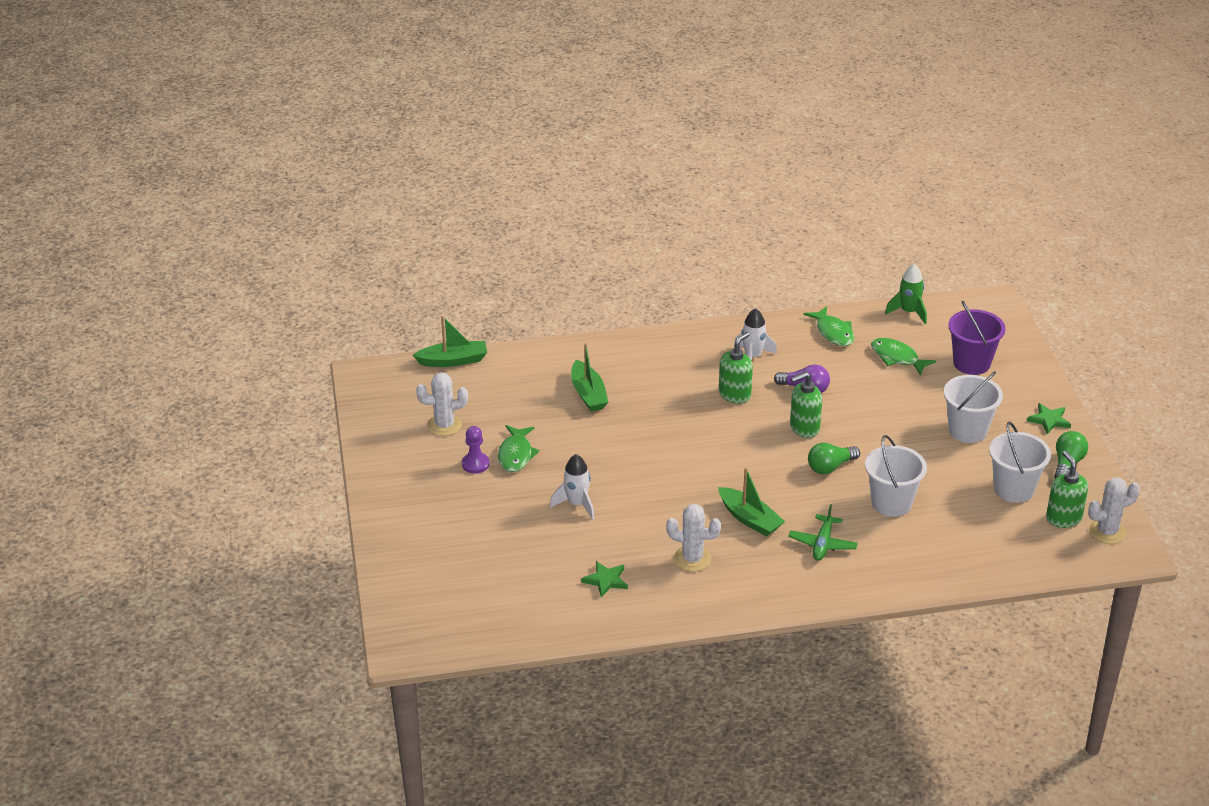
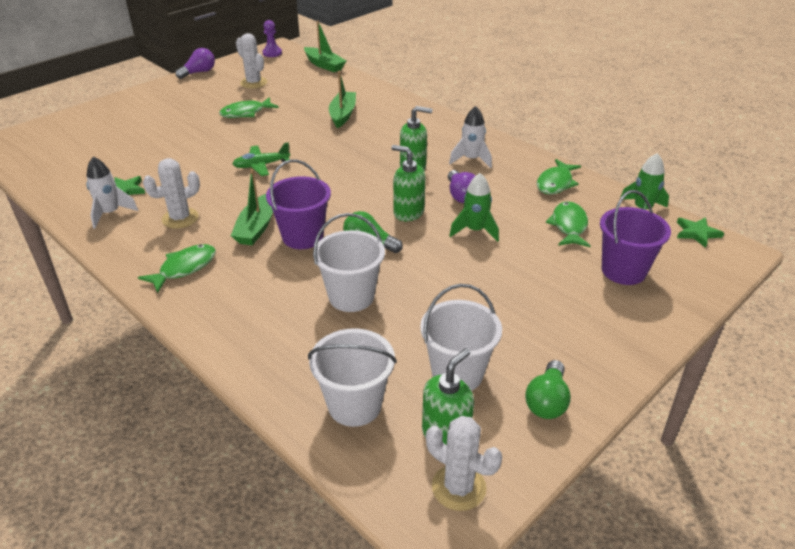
camera: 55 degrees right, 0 degrees up
purple pawn [462,426,490,474] -> purple pawn moved to [262,20,282,57]
white rocket [550,454,595,519] -> white rocket moved to [86,157,138,229]
green boat [571,343,608,412] -> green boat turned 150 degrees clockwise [329,71,356,128]
white cactus [666,504,721,572] -> white cactus turned 75 degrees clockwise [143,158,200,229]
green plane [789,504,858,561] -> green plane moved to [233,142,290,176]
white bucket [944,371,1003,443] -> white bucket moved to [308,328,397,427]
green star [1027,403,1071,434] -> green star moved to [677,217,724,248]
green light bulb [1054,431,1088,479] -> green light bulb turned 120 degrees clockwise [525,360,571,419]
none -> green fish [138,244,216,293]
none -> purple light bulb [175,48,215,79]
none -> purple bucket [266,160,331,249]
none -> green rocket [449,173,499,242]

